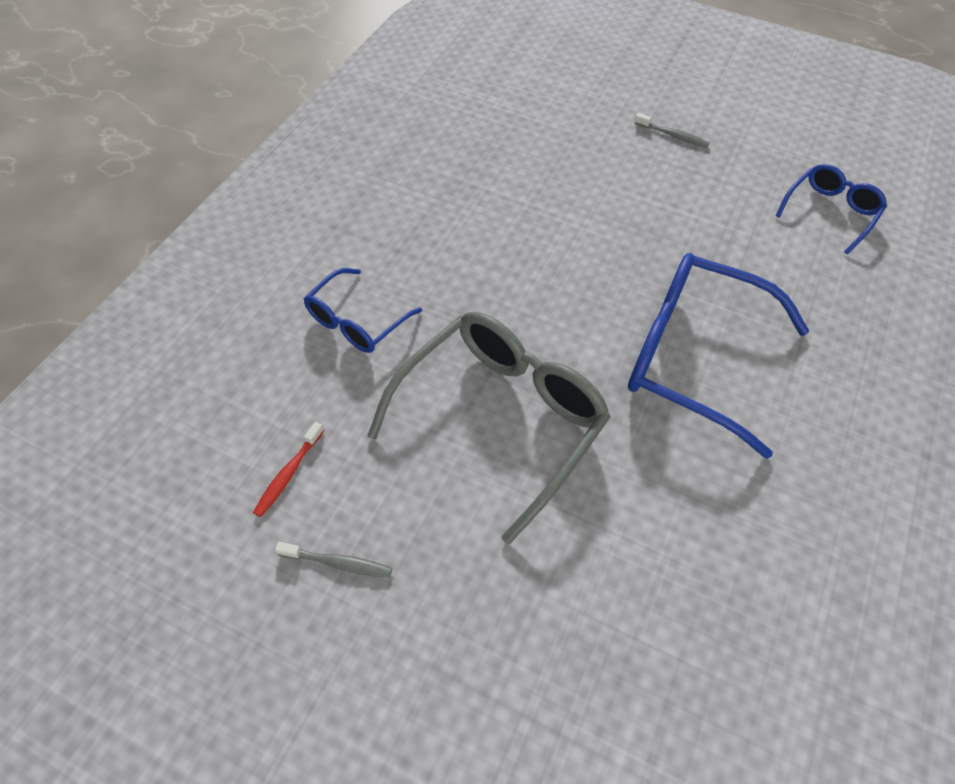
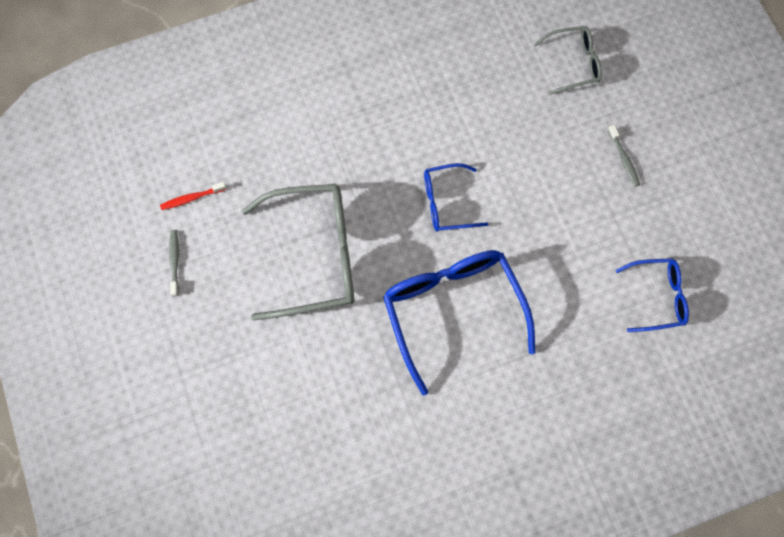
camera: 45 degrees right, 15 degrees up
grey toothbrush [275,542,392,578] -> grey toothbrush turned 150 degrees counterclockwise [169,230,179,296]
blue glasses [304,268,422,353] -> blue glasses moved to [424,163,489,232]
none -> grey glasses [534,26,602,95]

